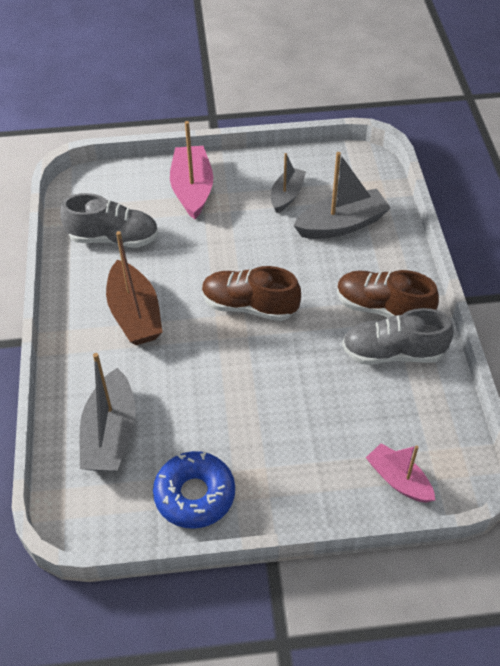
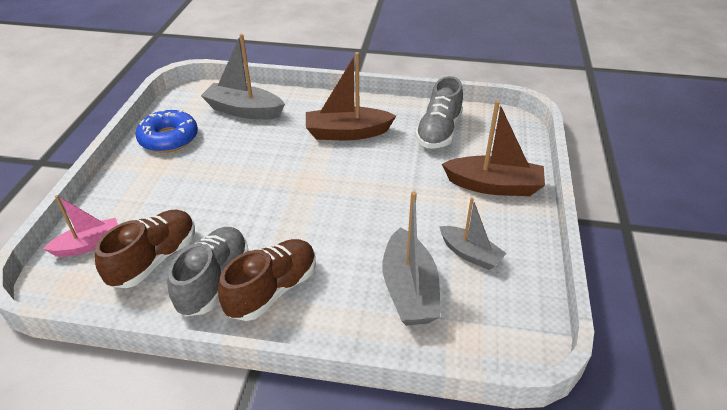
camera: 105 degrees right, 10 degrees down
pink boat [170,121,213,220] -> brown boat [442,100,545,196]
brown shoe [202,266,301,321] -> brown shoe moved to [95,210,195,288]

